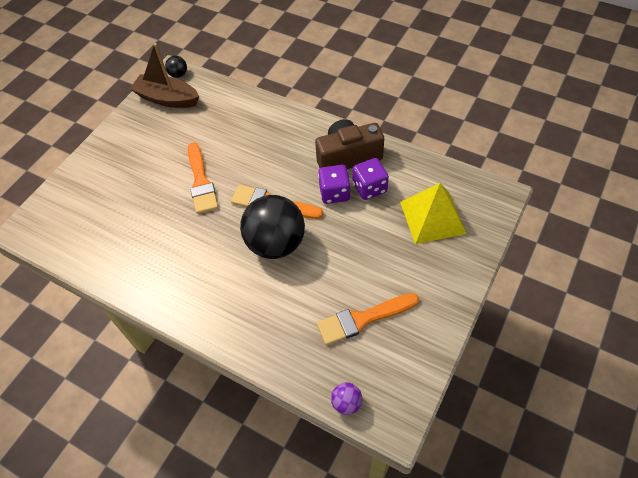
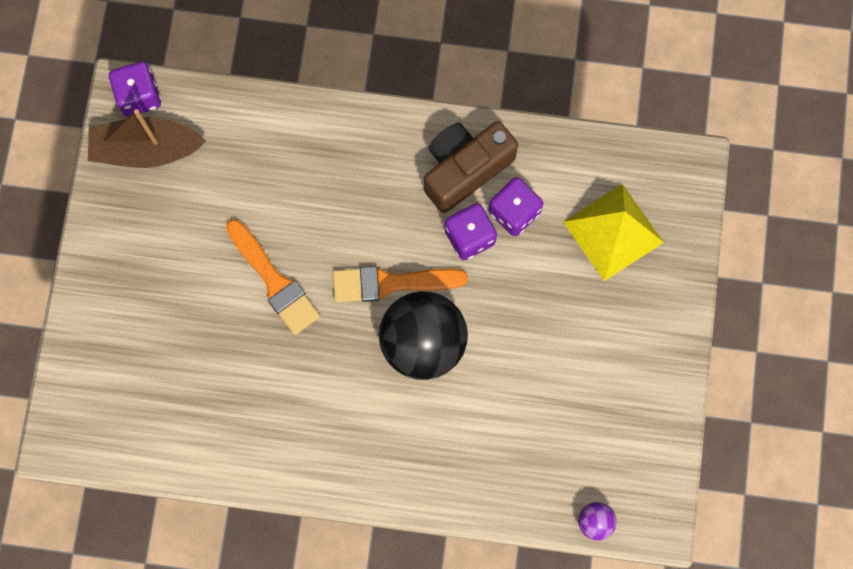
camera: 25 degrees left, 20 degrees up
black ball [165,56,187,78] -> purple dice [109,62,161,117]
orange brush [317,293,419,345] -> none

